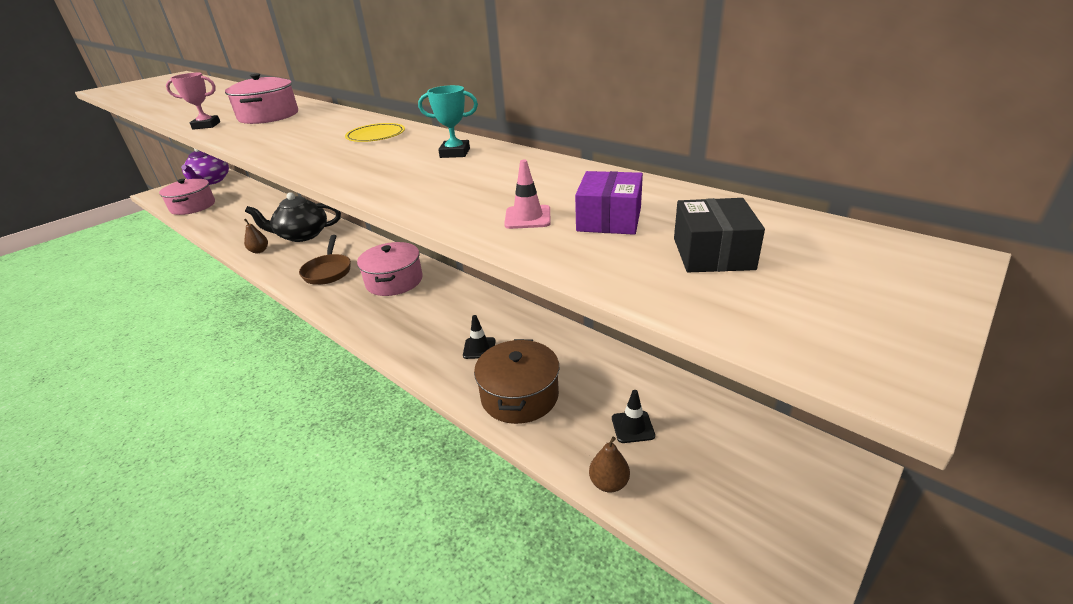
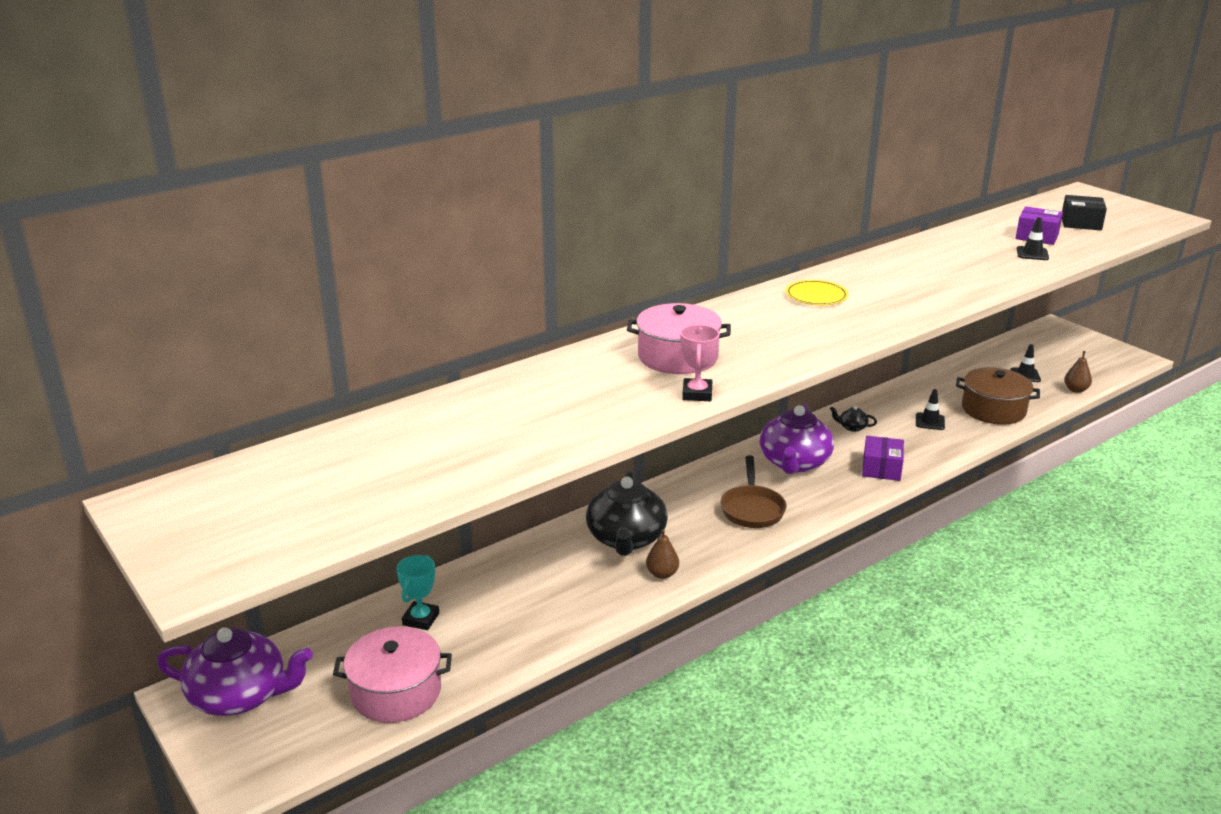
camera: 80 degrees left, 5 degrees down
brown pan [299,235,351,285] -> brown pan turned 90 degrees clockwise [721,455,786,528]
pink pot [357,242,423,296] -> purple teapot [760,404,834,474]
turquoise trophy [418,85,478,158] -> turquoise trophy moved to [396,555,439,630]
pink traffic cone [504,160,550,229] -> black traffic cone [1017,217,1049,260]
none -> black teapot [830,406,877,432]
none -> purple box [862,436,904,481]

